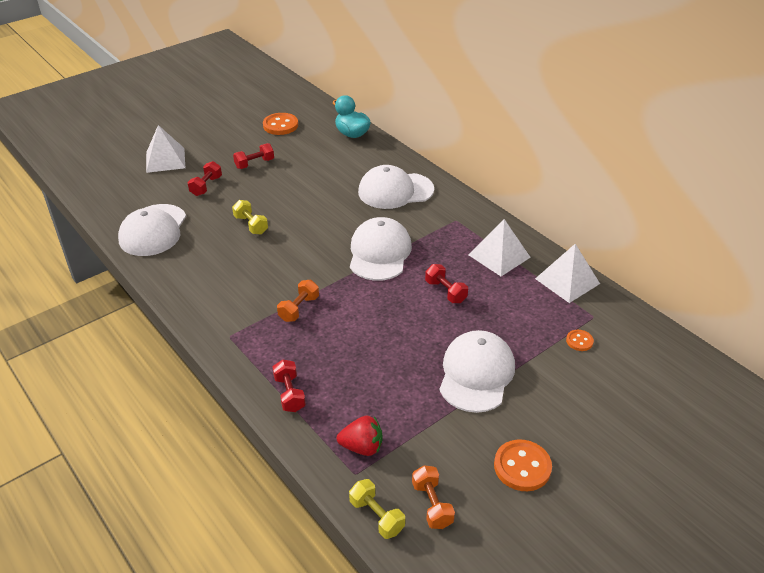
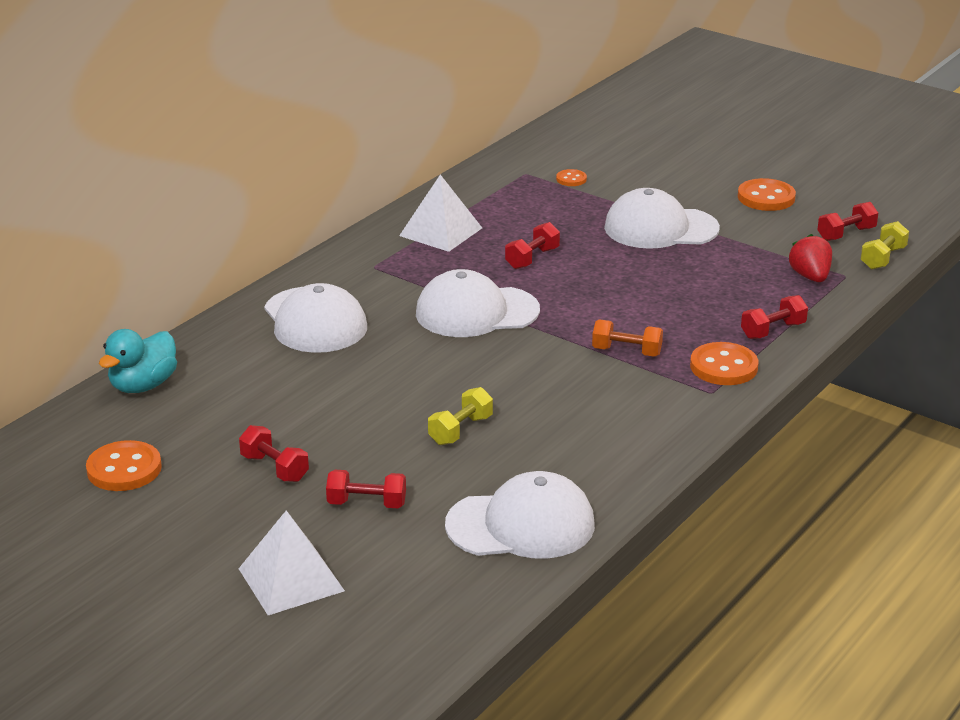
camera: 105 degrees left, 10 degrees down
orange dumbbell [412,465,455,529] -> red dumbbell [817,202,878,241]
white pyramid [535,244,600,303] -> none
none -> orange button [690,342,758,385]

